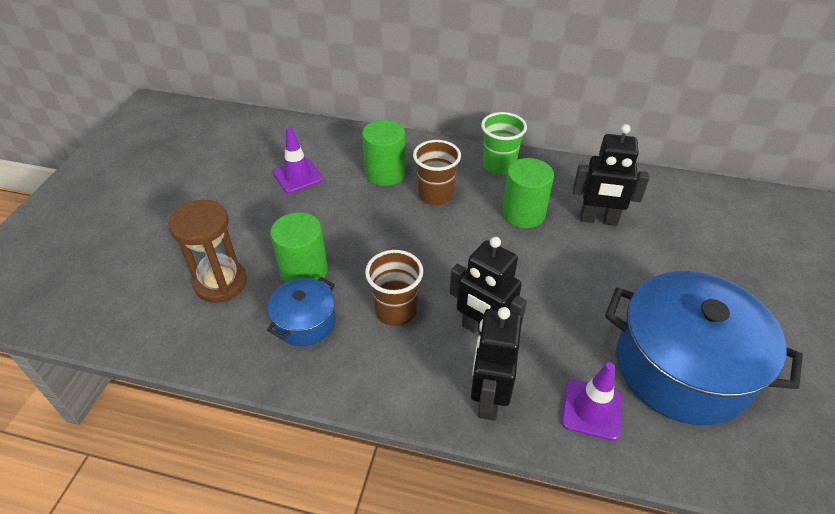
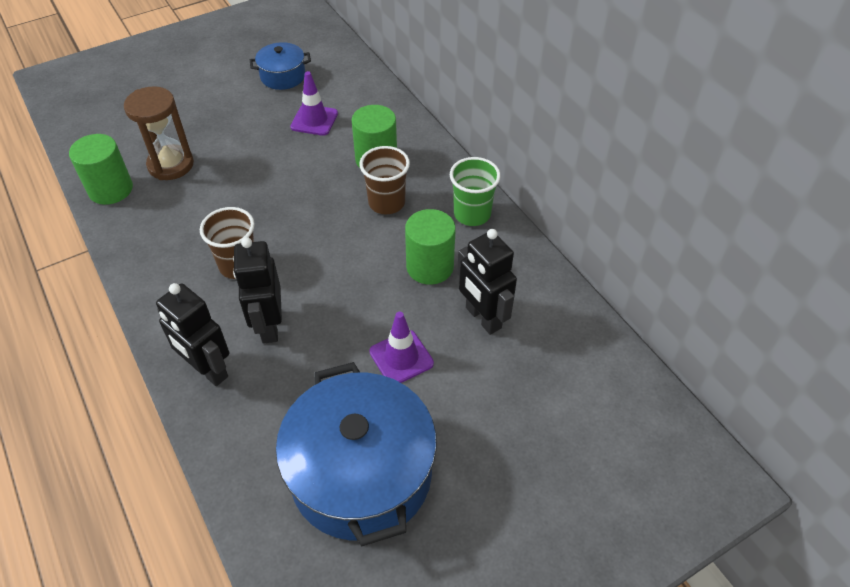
camera: 45 degrees right, 5 degrees up
blue pot [267,277,336,346] -> blue pot moved to [250,42,311,90]
green cylinder [270,212,328,283] -> green cylinder moved to [69,134,133,205]
black robot [471,307,522,421] -> black robot turned 105 degrees counterclockwise [156,283,229,386]
purple traffic cone [561,362,623,441] -> purple traffic cone moved to [369,312,434,383]

